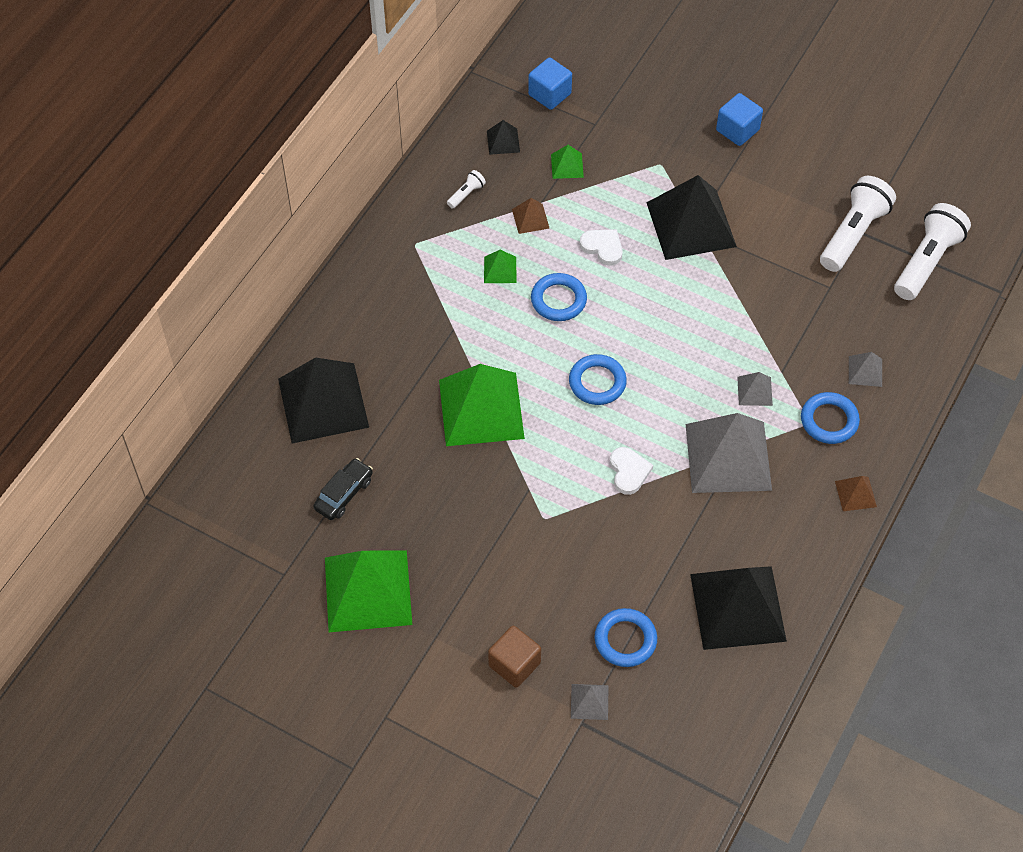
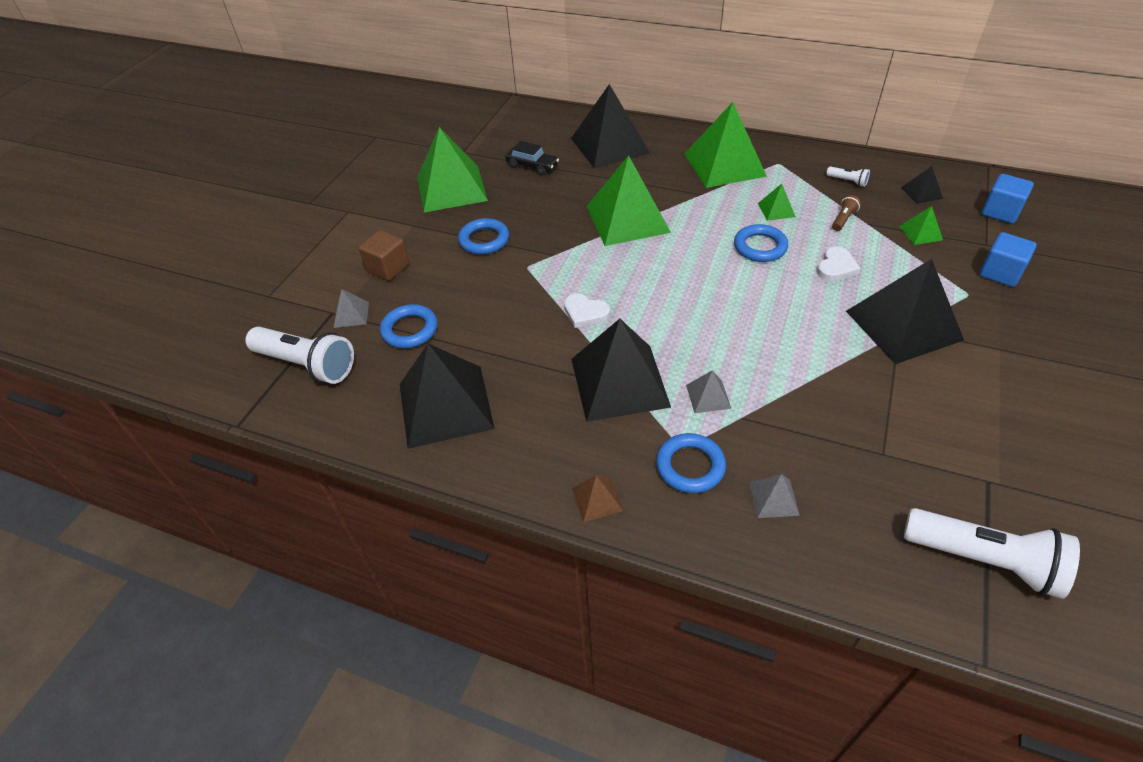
camera: 85 degrees right, 10 degrees down
brown pyramid [512,198,549,234] -> brown flashlight [832,195,861,231]
blue ring [569,354,627,405] -> blue ring moved to [458,218,509,255]
white heart [610,447,653,495] -> white heart turned 45 degrees clockwise [564,293,610,328]
grey pyramid [686,413,772,493] -> black pyramid [571,319,671,422]
blue cube [716,93,763,146] -> blue cube moved to [979,232,1037,287]
white flashlight [820,176,896,272] -> white flashlight moved to [245,327,354,384]
none -> green pyramid [685,102,767,188]

